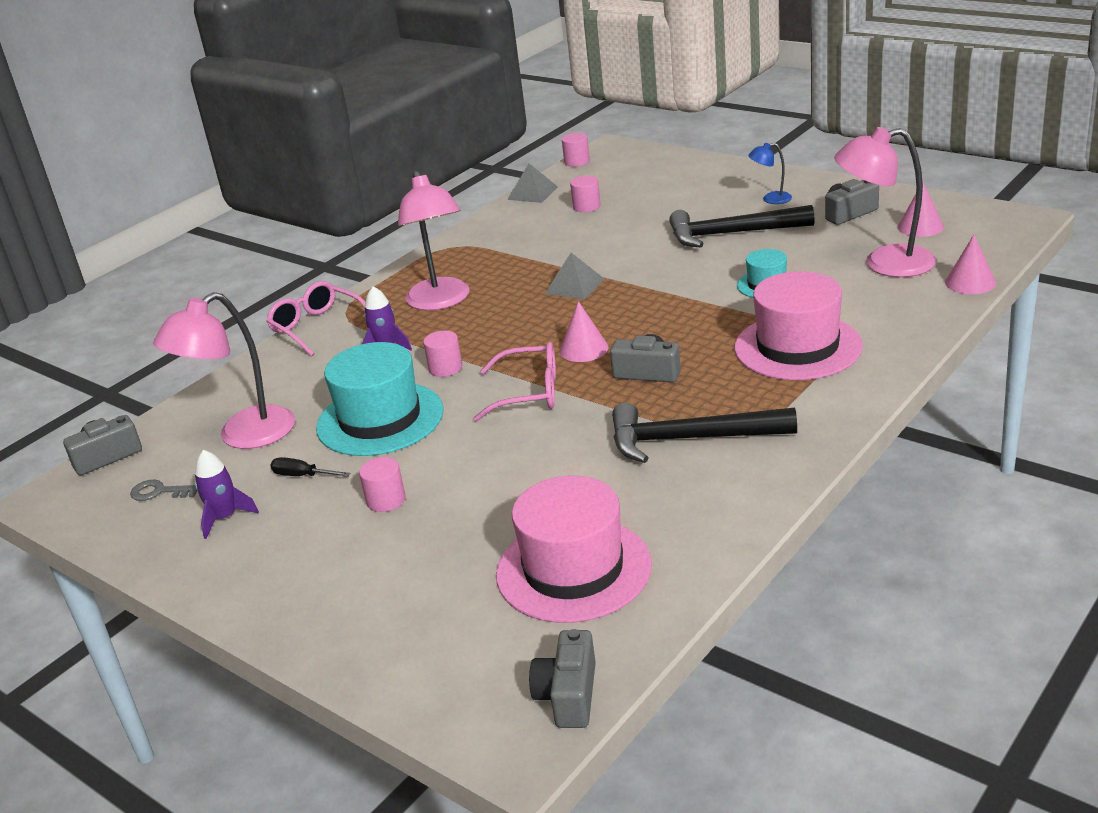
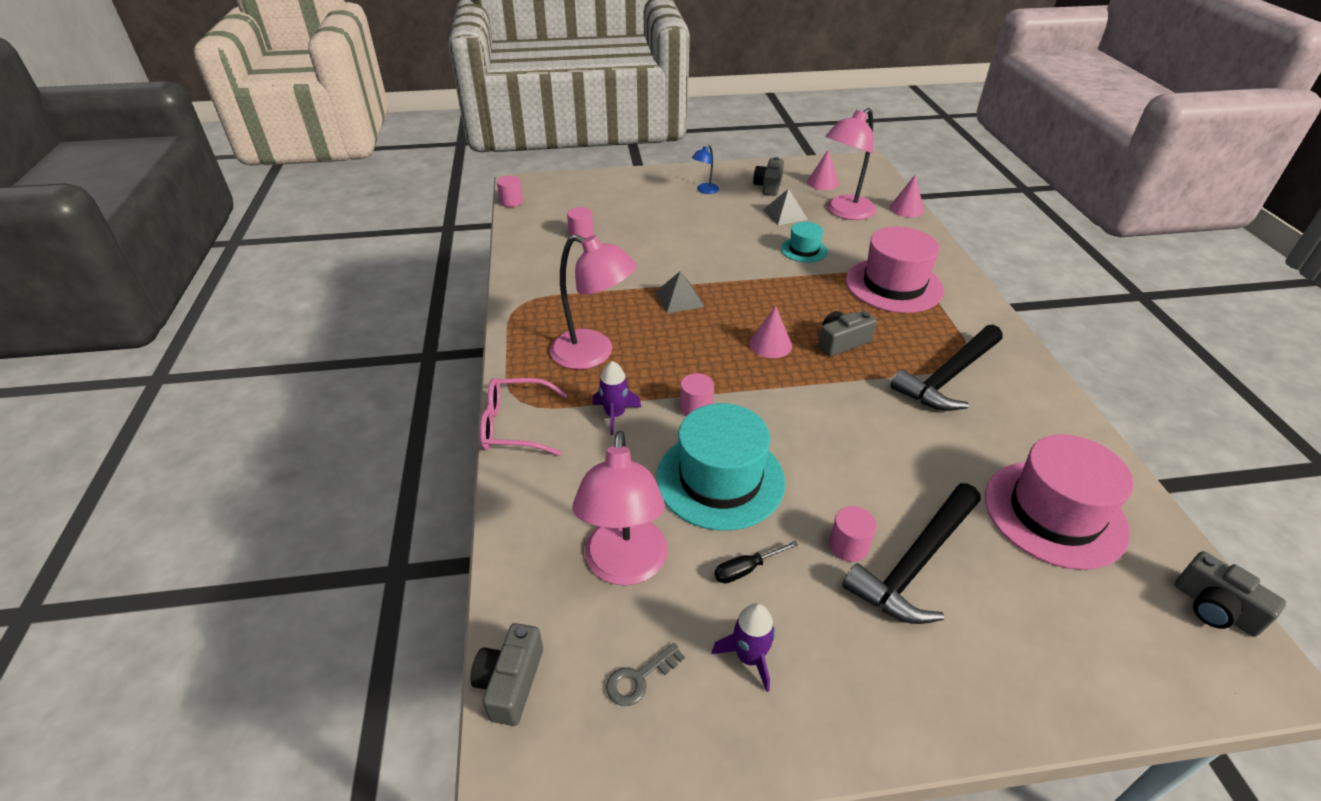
camera: 50 degrees left, 10 degrees up
pink glasses [473,342,556,422] -> none
grey pyramid [507,163,558,203] -> grey pyramid moved to [763,189,808,225]
black hammer [669,205,815,247] -> black hammer moved to [842,483,981,624]

